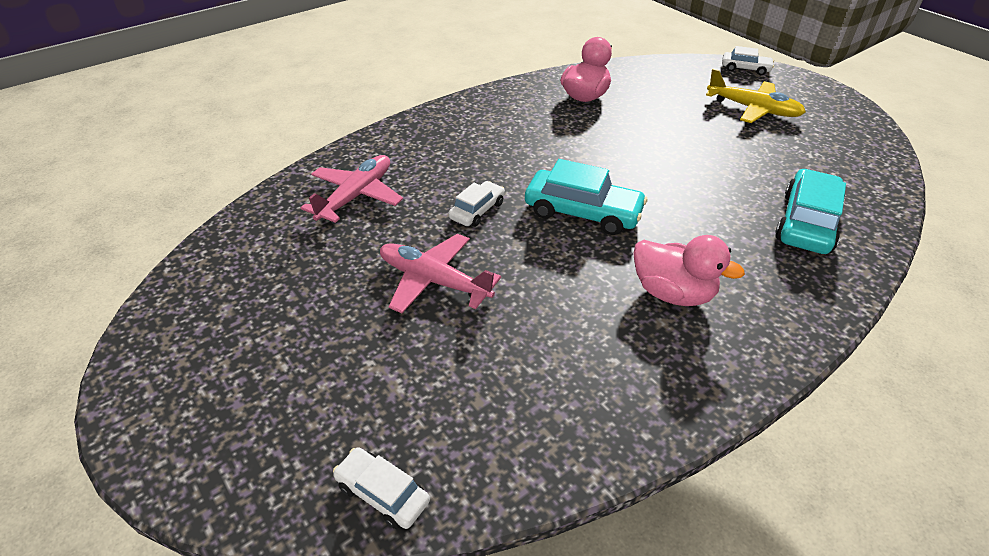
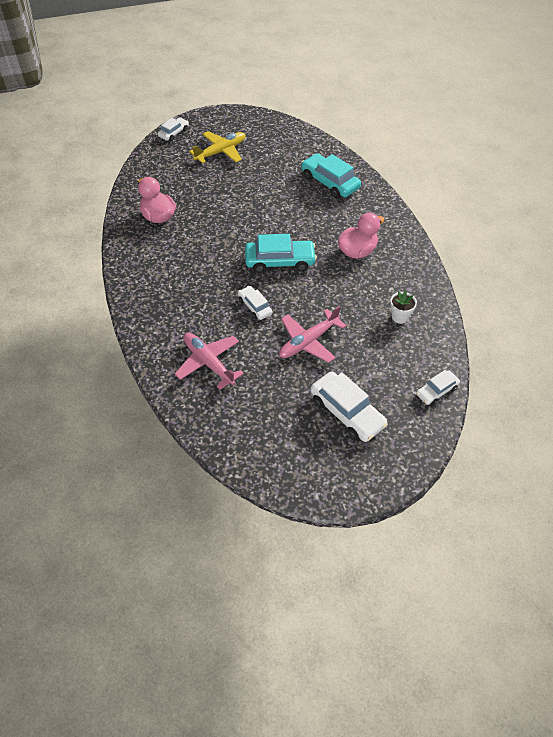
camera: 70 degrees left, 10 degrees up
turquoise car [525,159,647,235] -> turquoise car turned 45 degrees clockwise [245,234,317,273]
none -> white car [310,372,388,442]
none -> white flower pot [390,291,417,324]

